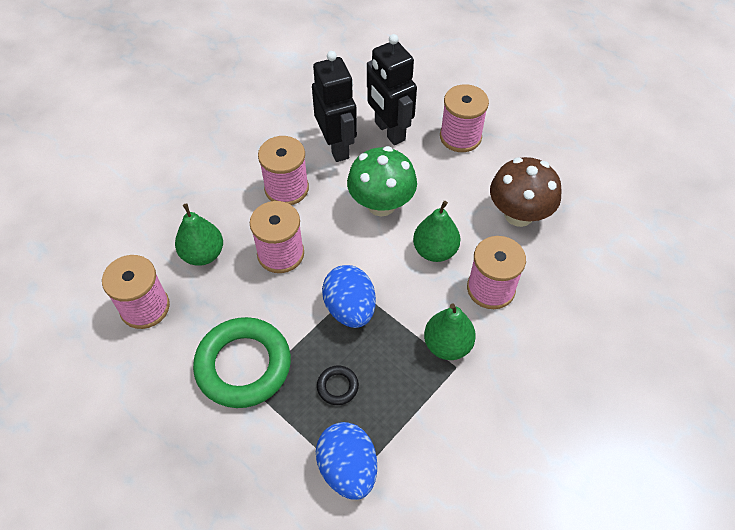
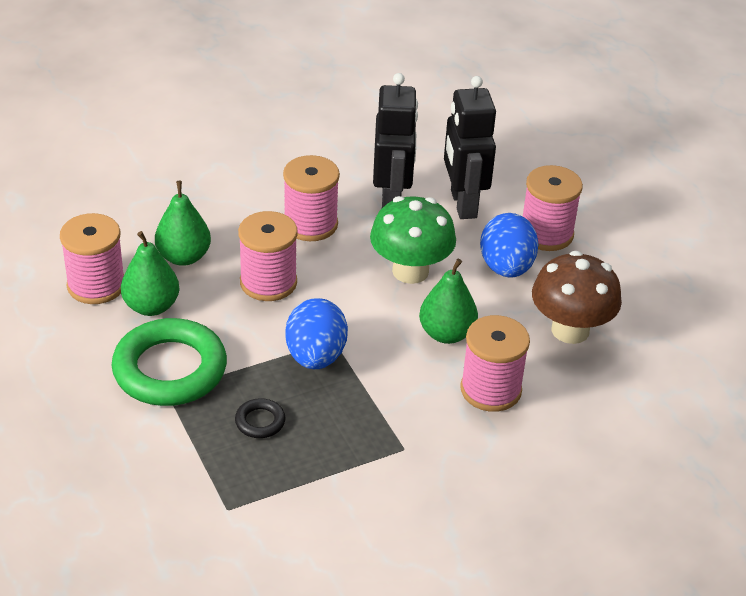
camera: 20 degrees right, 15 degrees down
blue egg [316,422,377,500] -> blue egg moved to [480,213,539,278]
green pear [424,304,476,360] -> green pear moved to [121,231,180,316]

